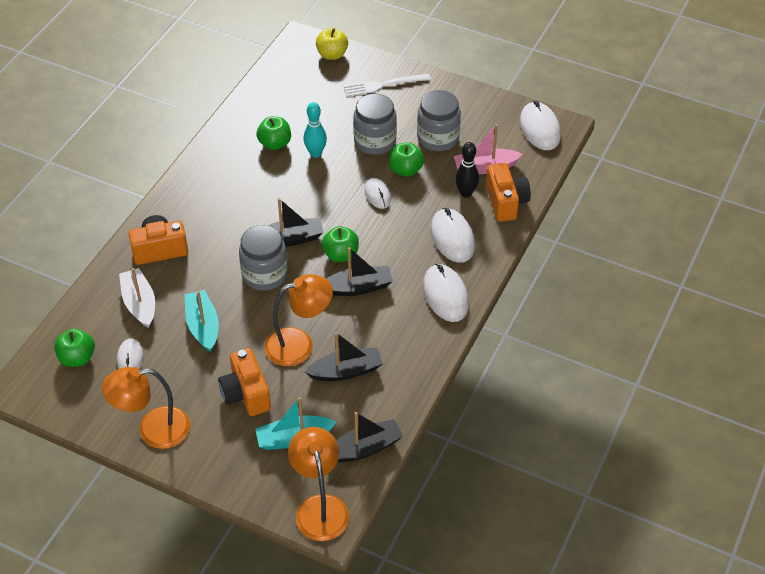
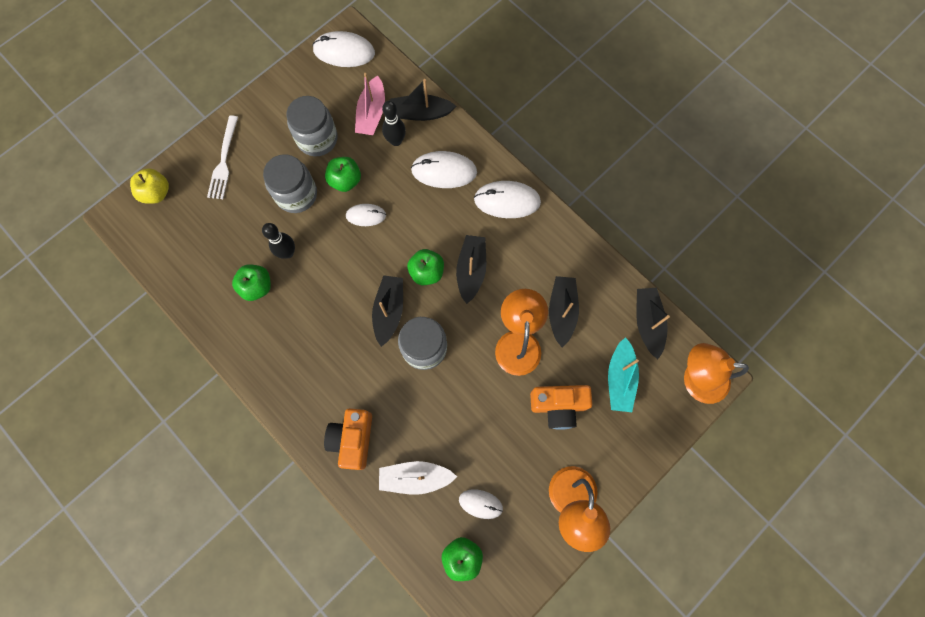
camera: 70 degrees left, 25 degrees up
turquoise boat [184,290,219,352] -> none
turquoise bowling pin [304,102,327,158] -> black bowling pin [262,223,295,259]
orange camera [486,163,531,222] -> black boat [390,79,456,121]

